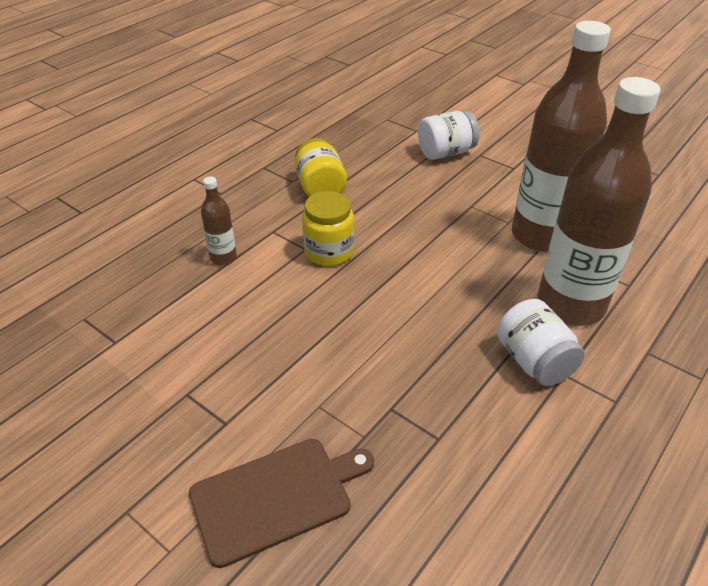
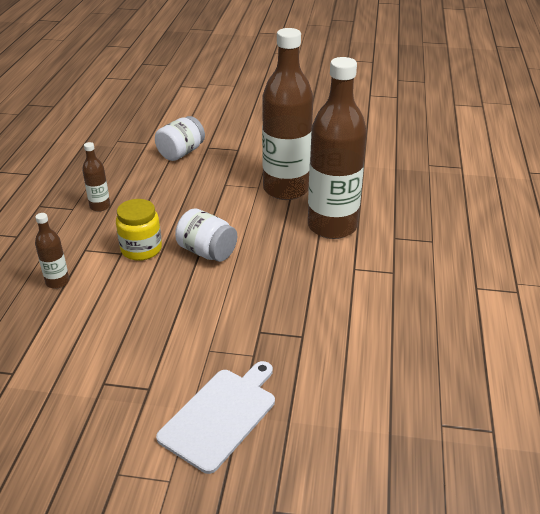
camera: 30 degrees left, 5 degrees down
brown cutting board [189,439,374,568] -> white cutting board [156,361,275,474]
yellow jar [295,138,347,197] -> brown bottle [82,142,110,212]
white jar [497,299,585,386] -> white jar moved to [175,209,237,262]

